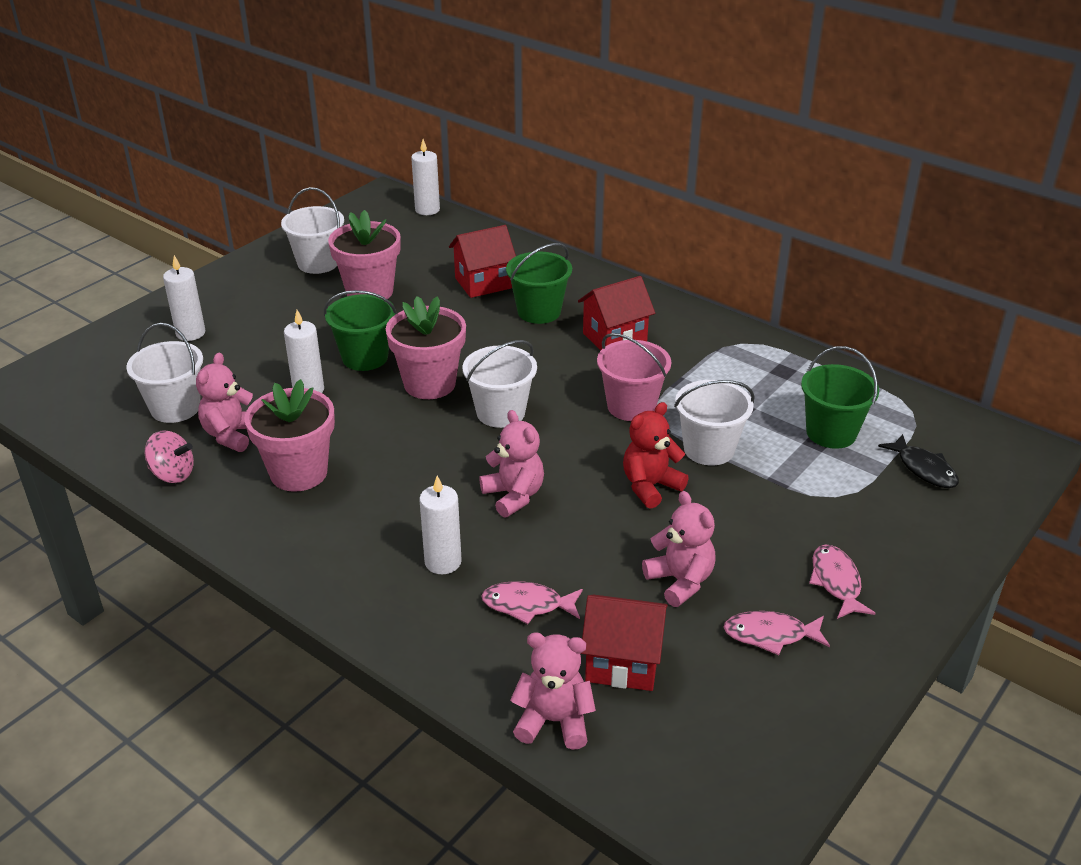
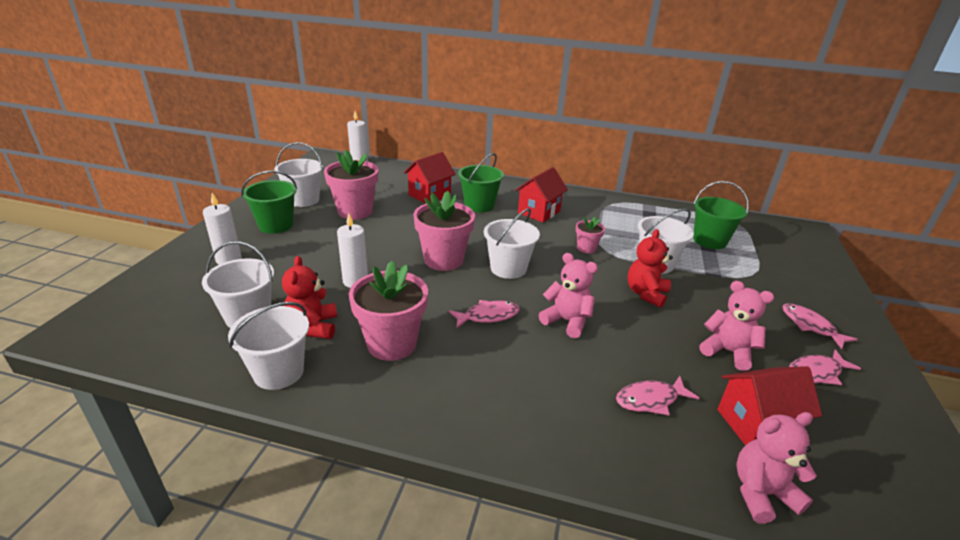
camera: 25 degrees left, 5 degrees down
pink spinning top [144,430,194,483] -> white bucket [228,302,309,390]
pink teddy bear [196,353,253,452] -> red teddy bear [282,256,337,339]
green bucket [324,290,397,371] -> green bucket moved to [241,171,297,234]
white candle [419,476,462,574] -> none
pink bucket [597,333,671,421] -> pink flower pot [576,217,605,254]
black fish [878,434,959,488] -> none
none -> pink fish [449,300,520,329]

